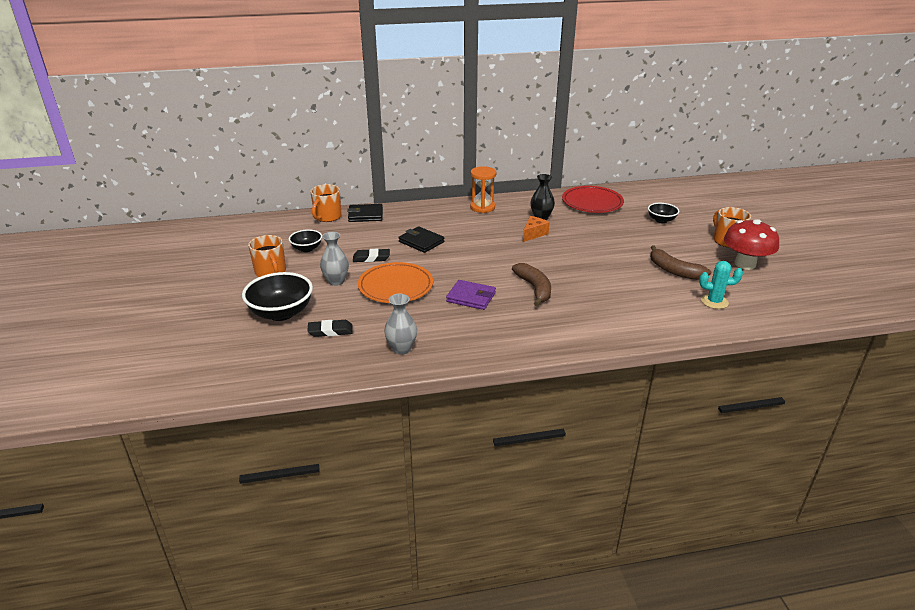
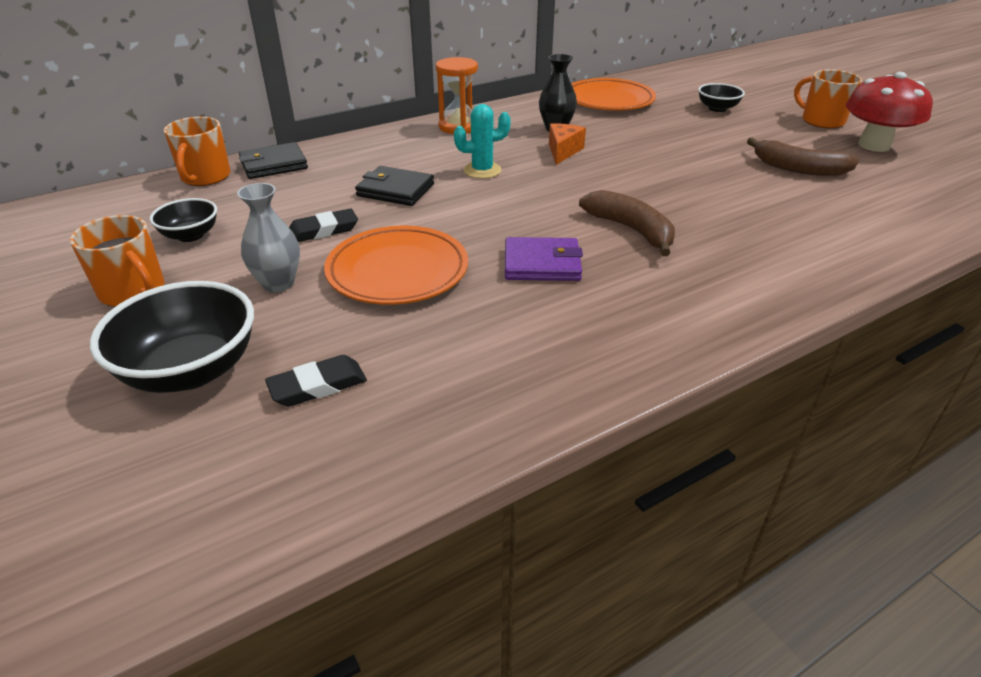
camera: 20 degrees left, 5 degrees up
grey vase [384,294,417,355] -> none
red plate [562,186,624,213] -> orange plate [572,78,656,111]
turquoise cactus [699,261,743,309] -> turquoise cactus moved to [454,104,511,179]

